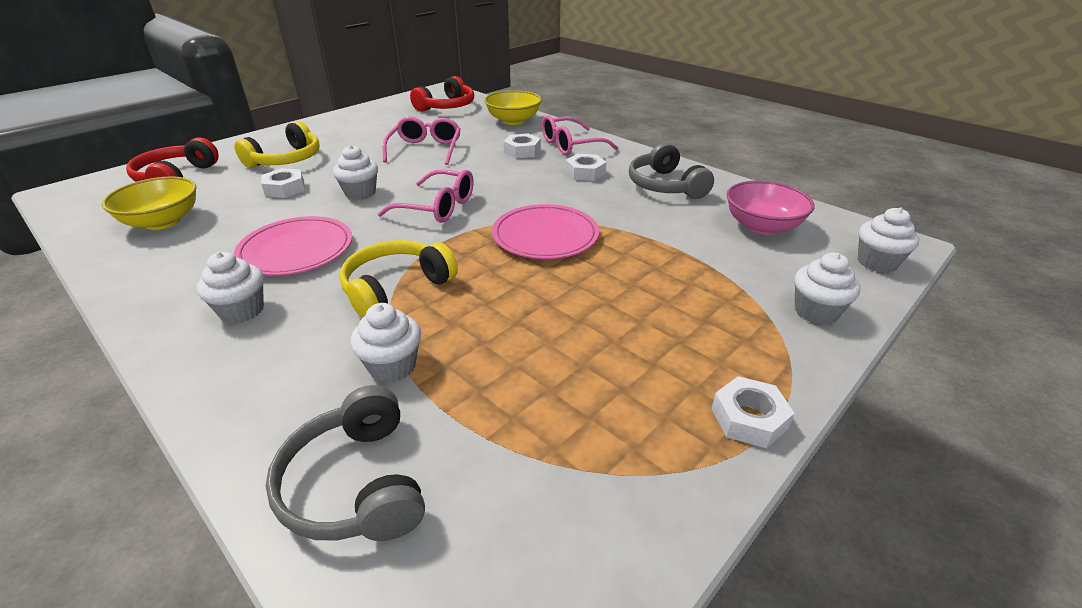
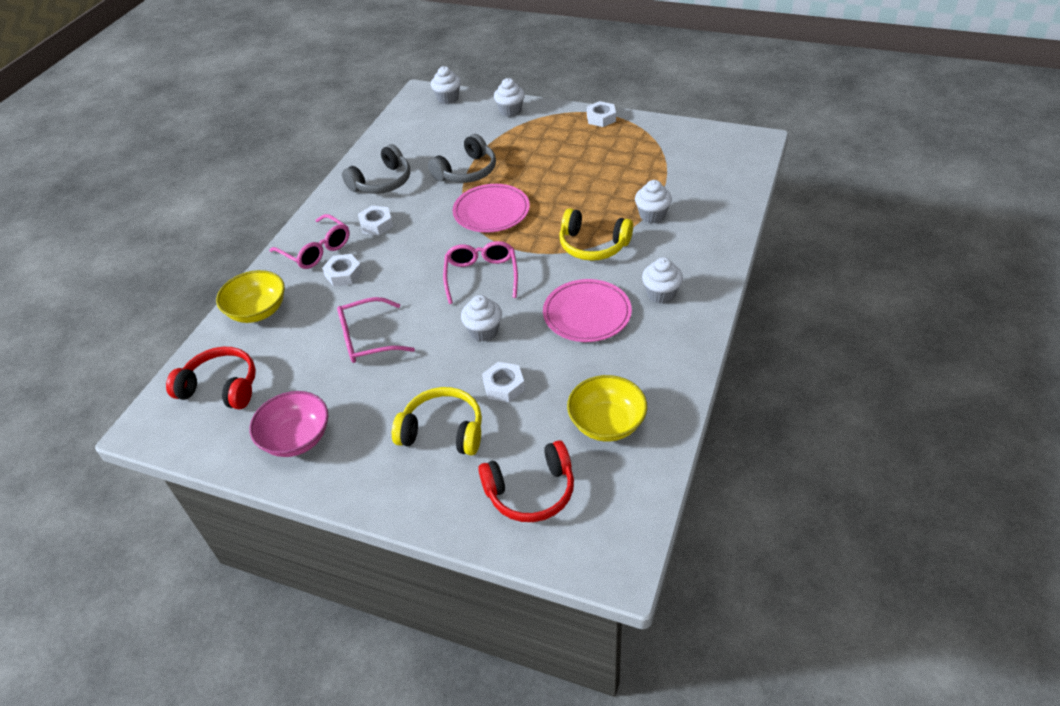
camera: 110 degrees left, 10 degrees up
grey headphones [266,385,425,541] -> grey headphones moved to [428,134,496,183]
pink bowl [726,181,815,235] -> pink bowl moved to [249,391,328,457]

